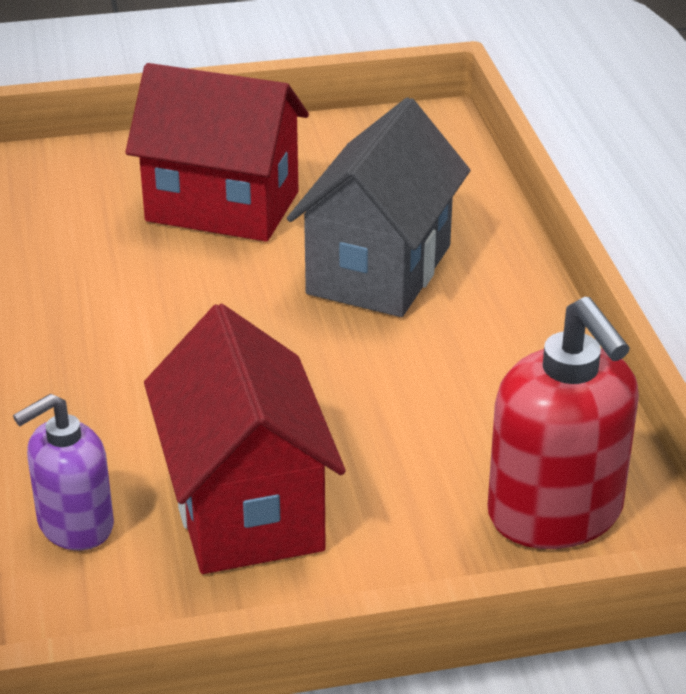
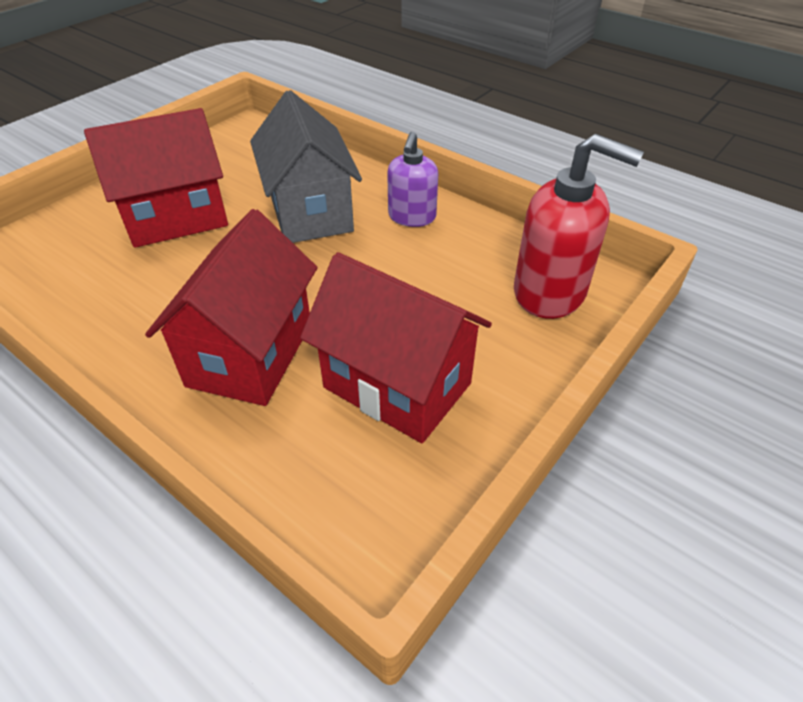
camera: 40 degrees left, 10 degrees up
purple soap dispenser [13,394,114,550] -> purple soap dispenser moved to [387,132,438,227]
none -> red house [145,209,318,406]

